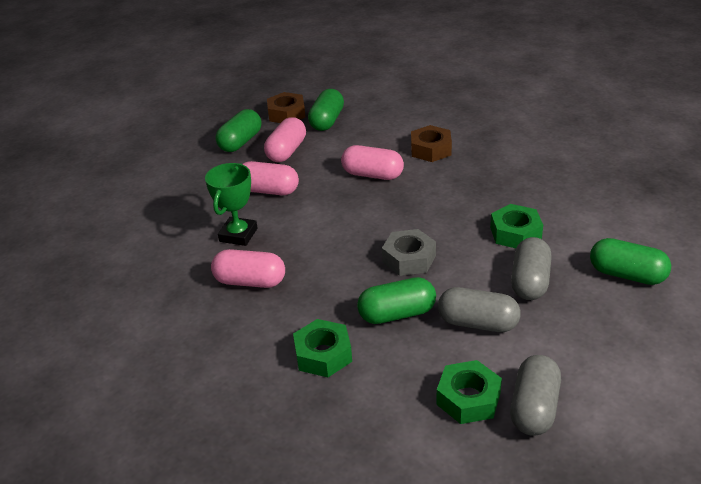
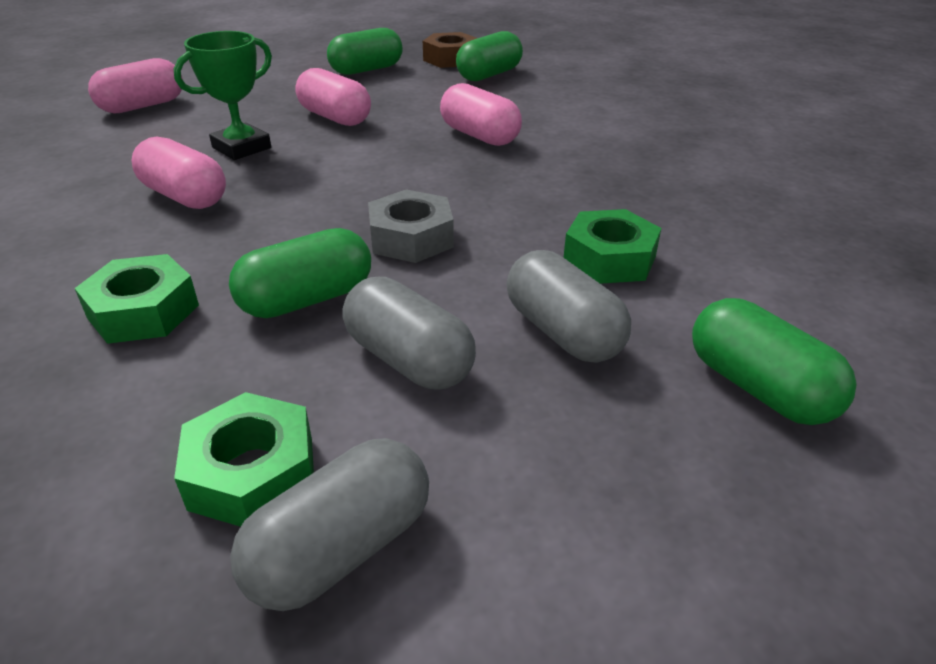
camera: 25 degrees right, 0 degrees up
pink capsule [264,117,306,162] -> pink capsule moved to [88,58,183,114]
green capsule [357,277,436,324] -> green capsule turned 45 degrees counterclockwise [229,228,371,318]
brown nut [411,125,452,162] -> none
grey capsule [511,237,552,300] -> grey capsule turned 75 degrees counterclockwise [506,250,631,362]

